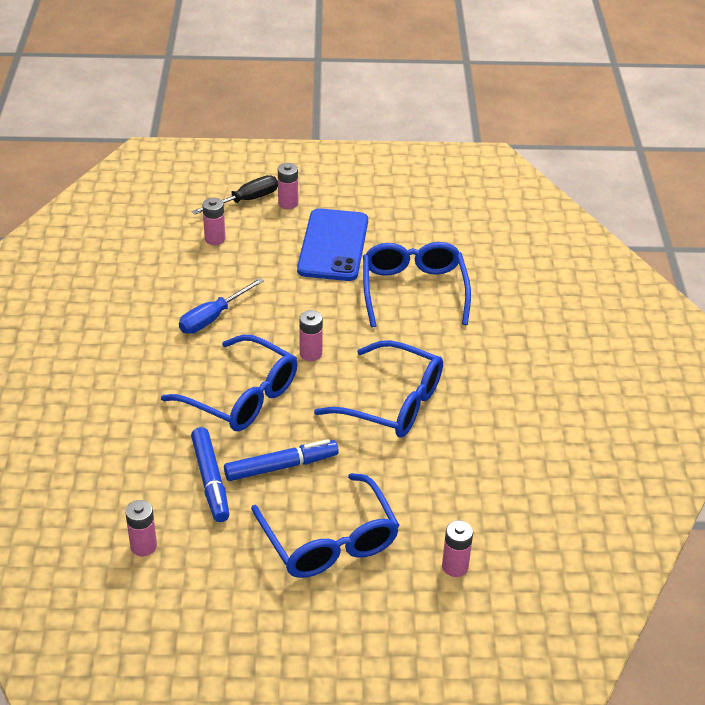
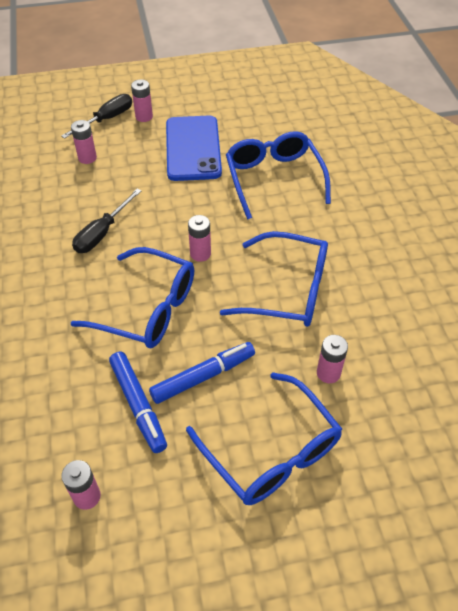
camera: 10 degrees left, 10 degrees up
blue screwdriver [179,278,264,334] -> black screwdriver [72,189,141,253]
pink battery [442,520,473,577] -> pink battery moved to [317,335,348,383]

